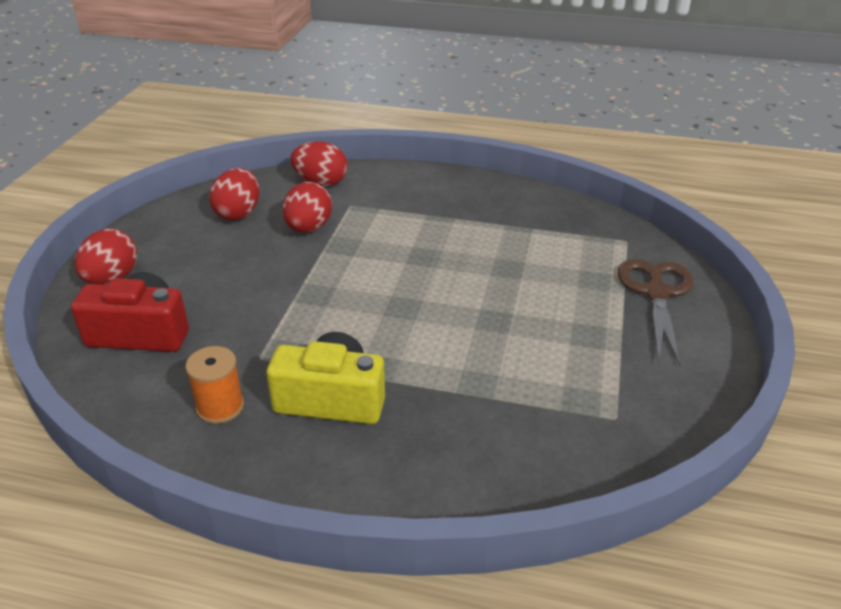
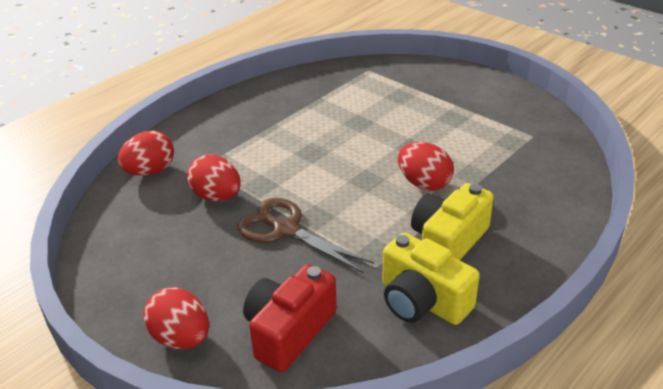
camera: 60 degrees left, 0 degrees up
orange spool [185,346,244,424] -> yellow camera [382,233,480,325]
red egg [209,168,259,221] -> red egg moved to [398,142,454,191]
brown scissors [617,259,693,366] -> brown scissors moved to [237,198,374,273]

